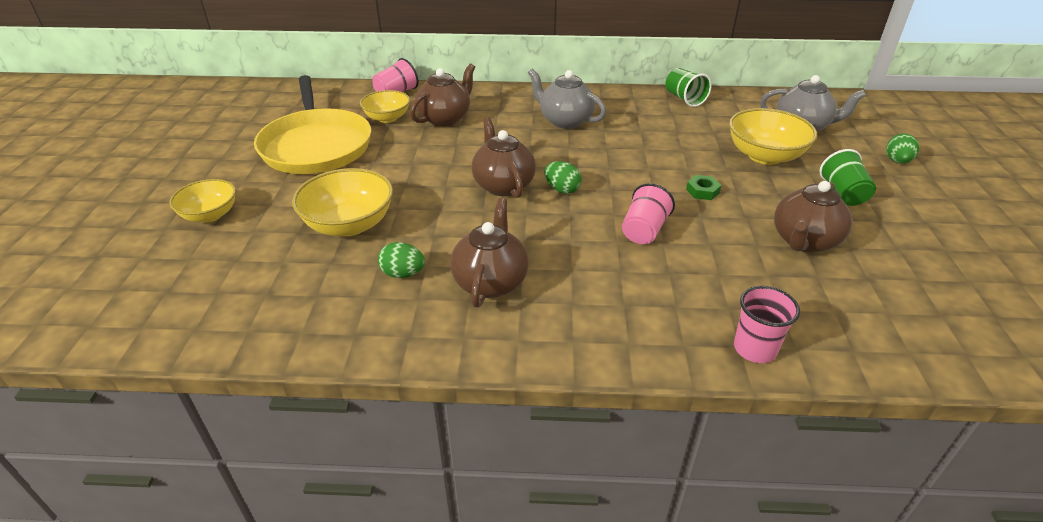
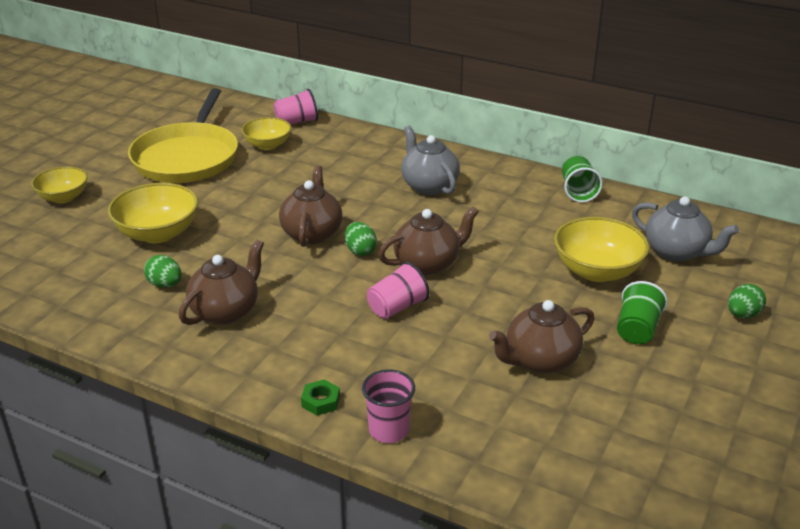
camera: 25 degrees right, 5 degrees down
brown teapot [410,63,475,127] -> brown teapot moved to [378,206,479,275]
green nut [686,175,722,200] -> green nut moved to [301,379,340,416]

